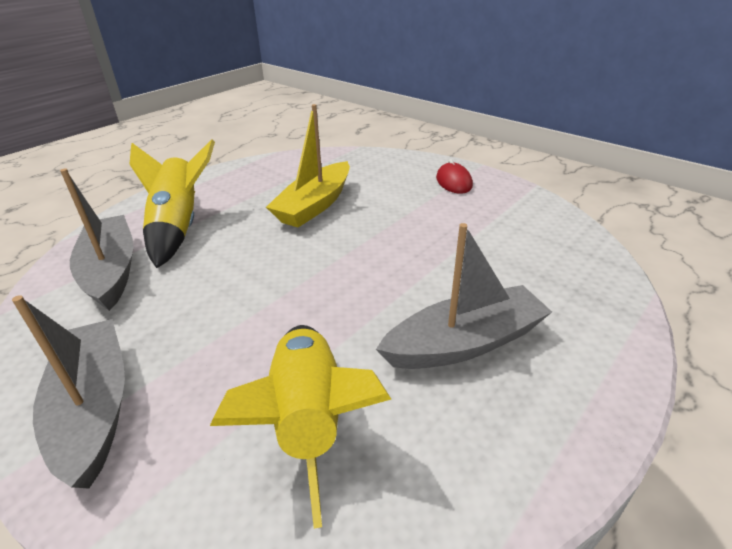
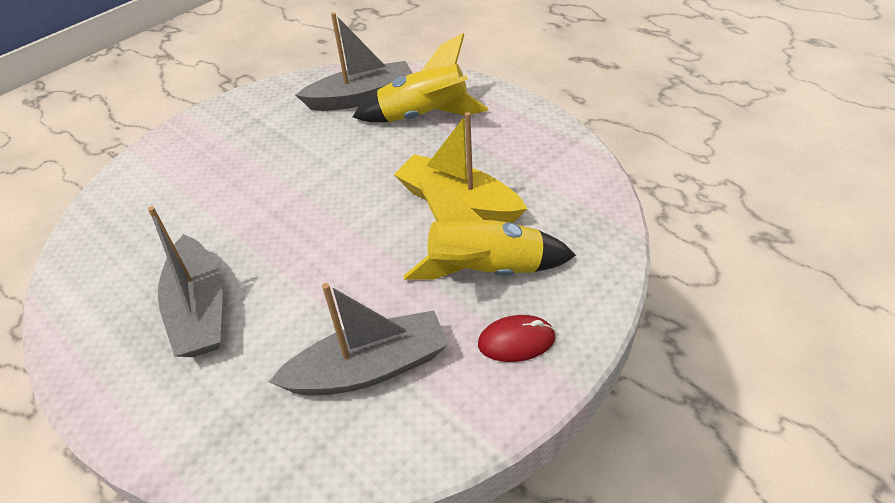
camera: 95 degrees right, 10 degrees up
grey boat [12,295,125,489] -> grey boat moved to [269,283,449,396]
yellow rocket [210,325,391,529] -> yellow rocket moved to [404,182,576,280]

